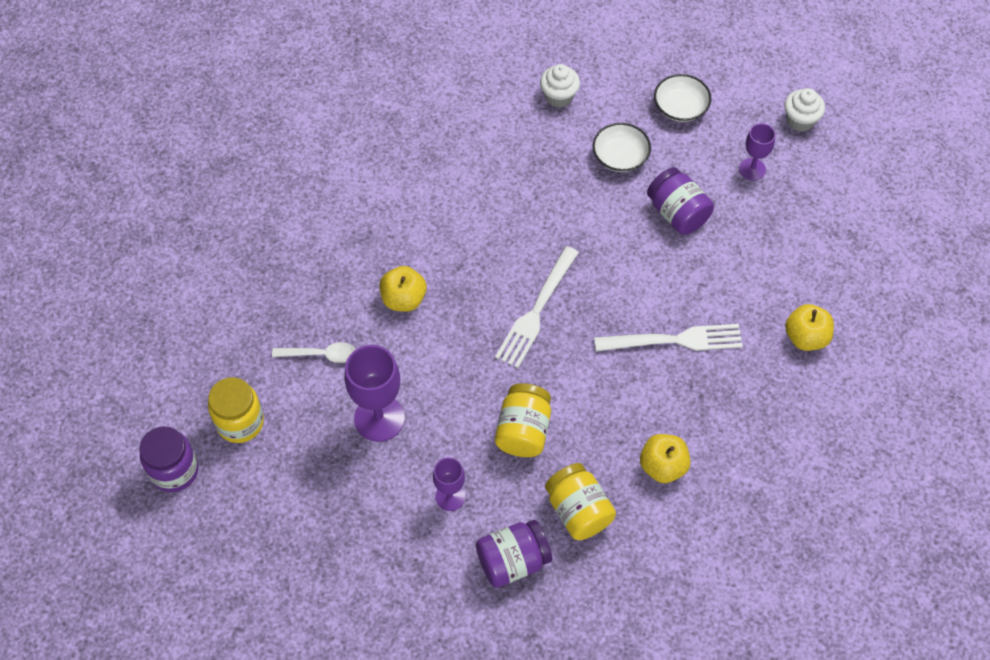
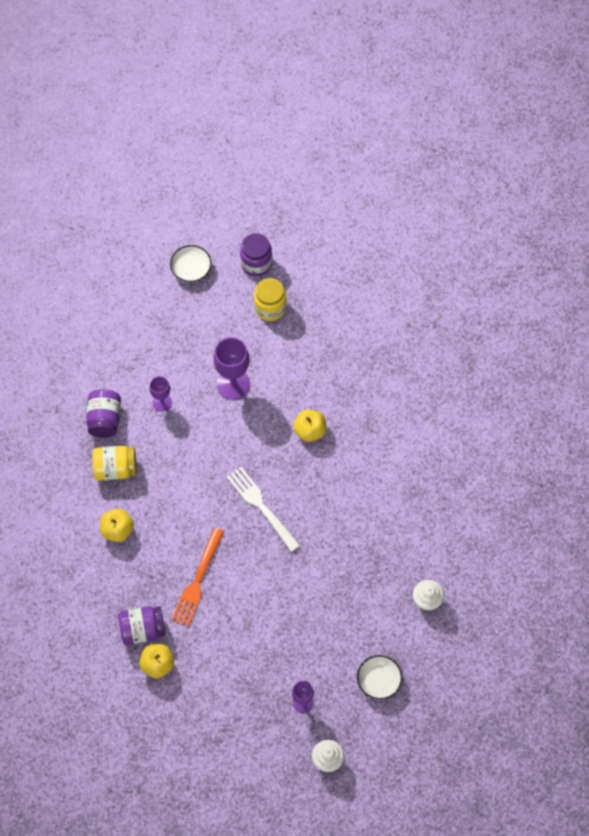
camera: 115 degrees right, 5 degrees up
white spoon [272,342,356,363] -> none
yellow jar [495,383,551,457] -> none
white bowl [592,123,651,172] -> white bowl moved to [170,245,212,282]
white fork [594,324,743,351] -> orange fork [172,528,224,627]
purple jar [647,167,714,235] -> purple jar moved to [118,606,166,645]

